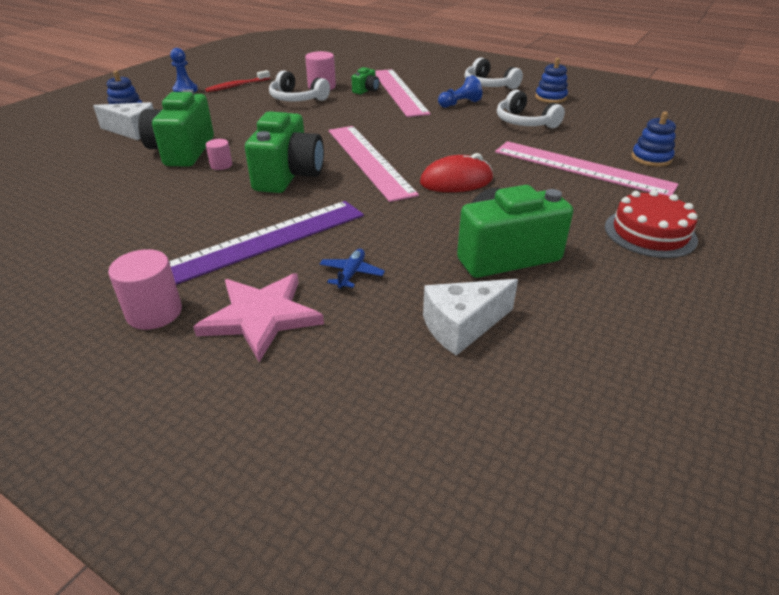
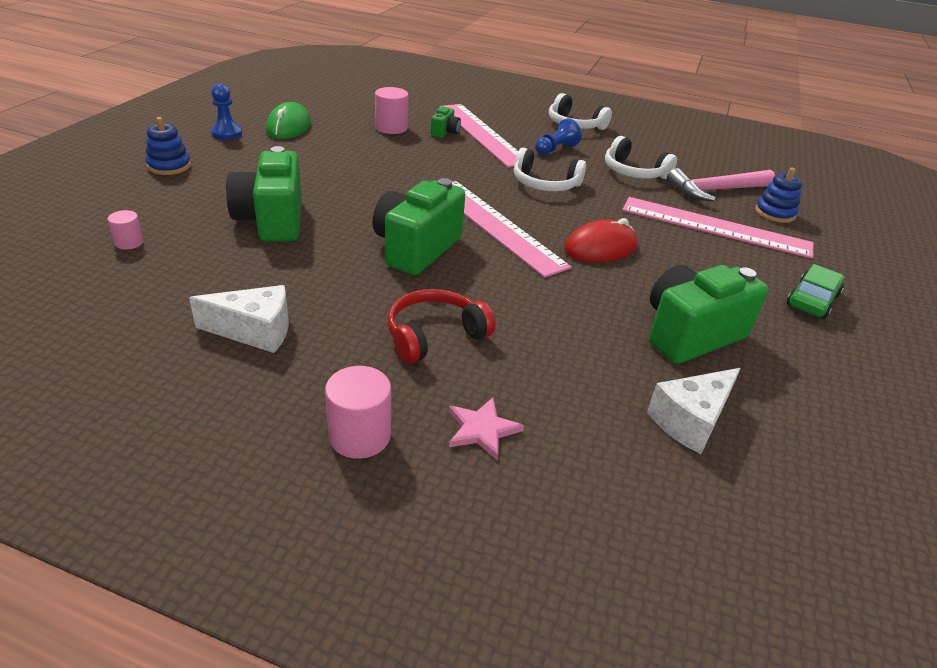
camera: 15 degrees left, 0 degrees up
white cheese [93,102,154,140] -> white cheese moved to [189,285,289,353]
purple ruler [169,201,364,285] -> red headphones [387,289,496,364]
pink star [193,273,324,362] -> pink star [449,398,524,460], size x0.58
red toothbrush [205,70,270,92] -> green mouse [266,102,311,139]
pink cylinder [206,139,232,170] -> pink cylinder moved to [108,210,144,250]
green camera [245,111,324,193] -> green camera turned 150 degrees counterclockwise [372,178,465,275]
white headphones [269,70,330,102] -> white headphones moved to [514,148,586,191]
blue plane [319,249,385,290] -> none
blue stacking toy [535,58,568,103] -> none
red cake [605,190,698,258] -> green car [787,264,844,319]
none -> pink hammer [667,168,775,202]

